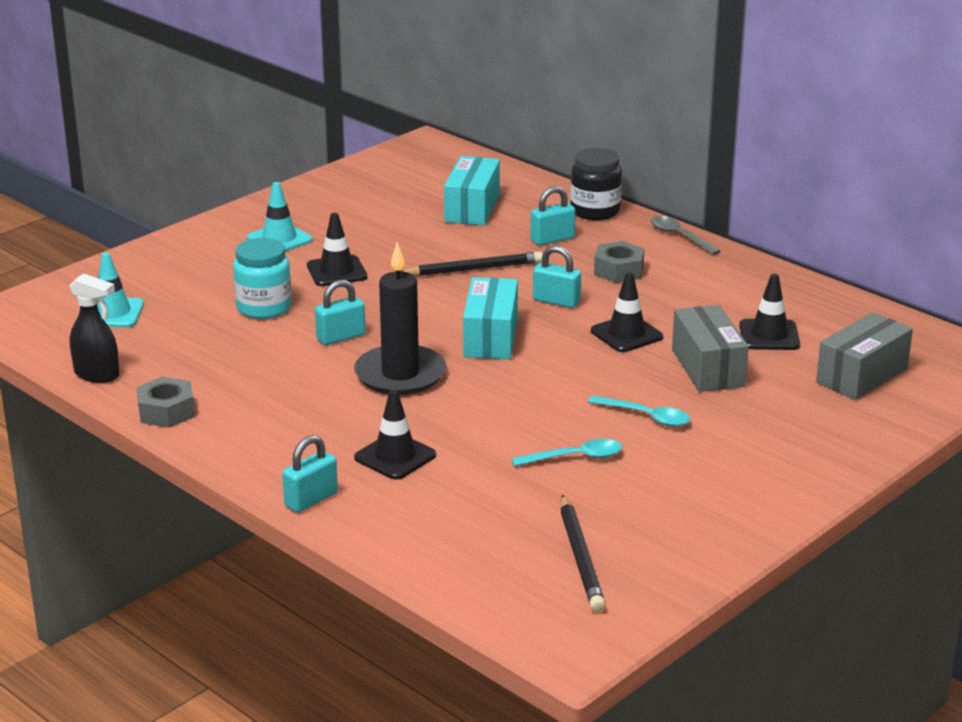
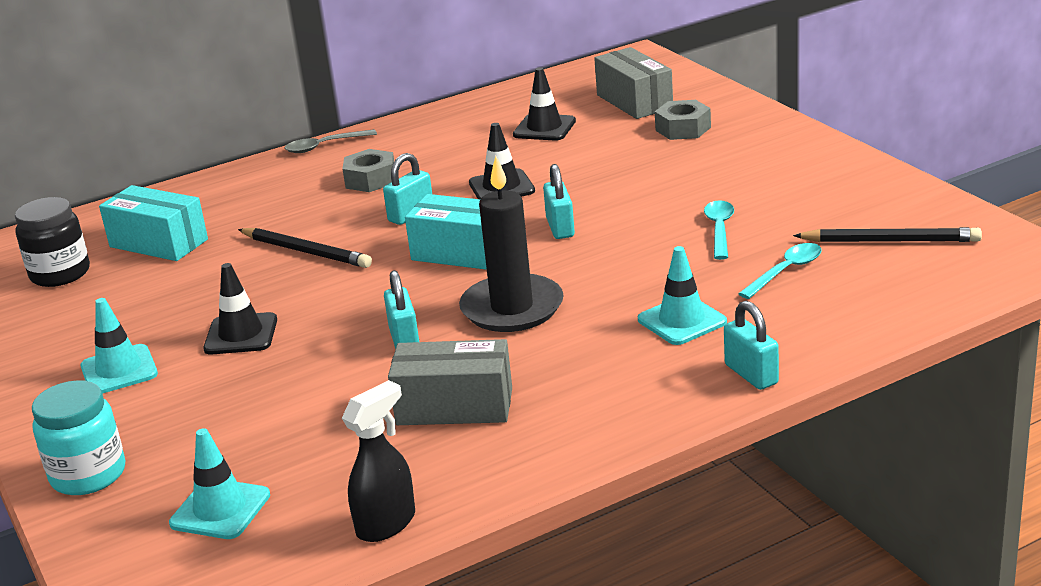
camera: 70 degrees left, 0 degrees up
grey nut [136,377,195,428] -> grey nut moved to [655,100,711,140]
turquoise jar [233,238,292,319] -> turquoise jar moved to [32,380,125,495]
black traffic cone [354,390,436,479] -> turquoise traffic cone [638,246,727,345]
black pencil [402,251,543,276] -> black pencil turned 120 degrees clockwise [238,228,372,268]
turquoise padlock [530,186,575,245] -> turquoise padlock moved to [543,164,575,239]
black jar [570,148,622,220] -> black jar moved to [15,197,90,287]
turquoise spoon [588,396,690,427] -> turquoise spoon moved to [738,243,822,299]
grey box [672,305,749,392] -> grey box moved to [388,339,512,425]

